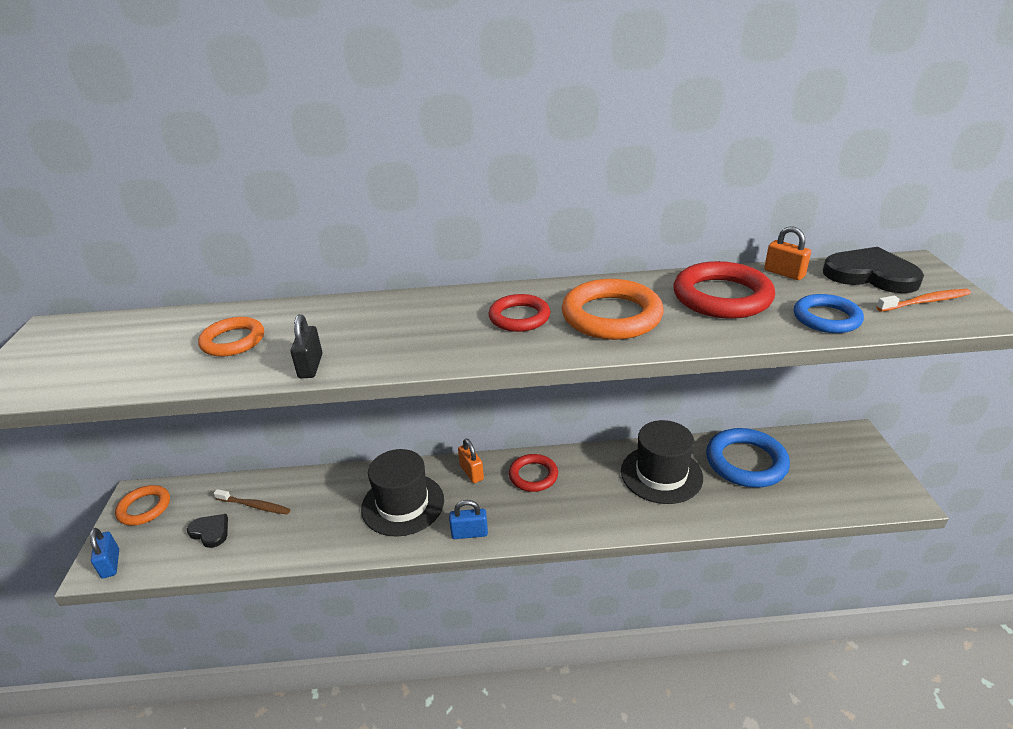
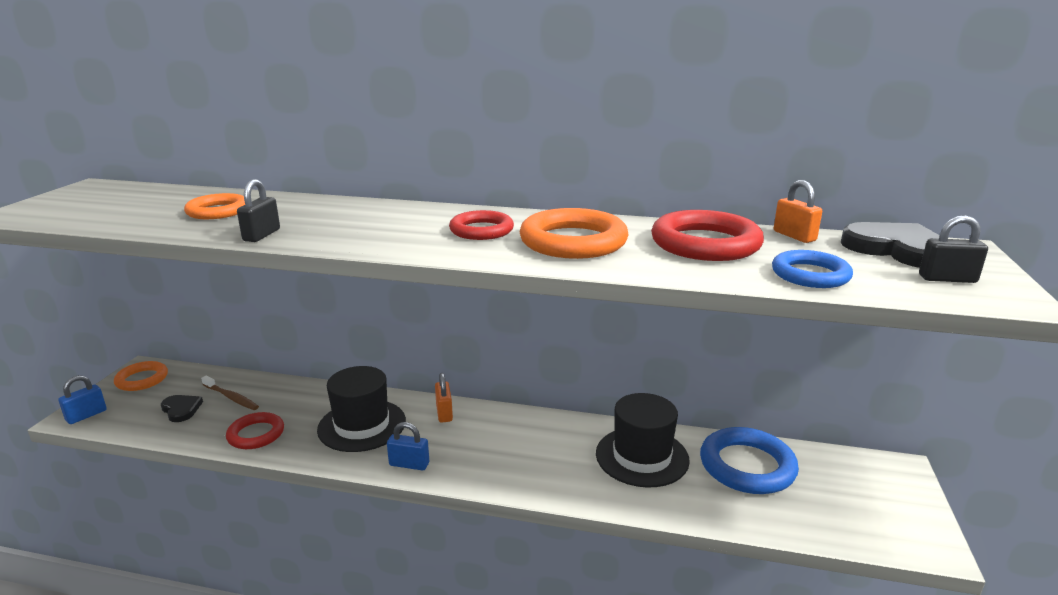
camera: 15 degrees right, 10 degrees down
blue padlock [90,528,119,579] -> blue padlock turned 45 degrees clockwise [58,375,107,424]
red ring [509,454,558,492] -> red ring moved to [226,412,284,449]
orange toothbrush [876,289,971,312] -> black padlock [919,215,988,283]

